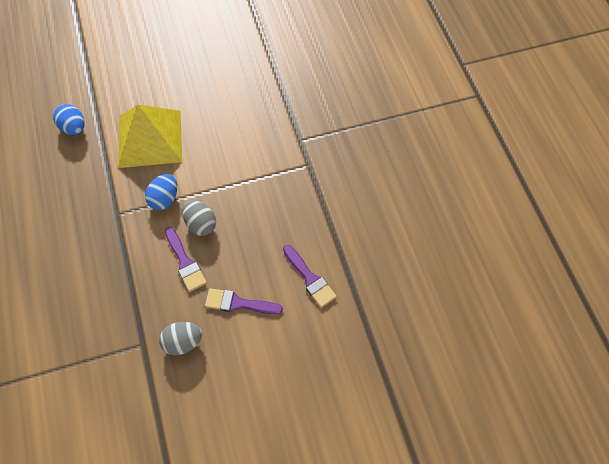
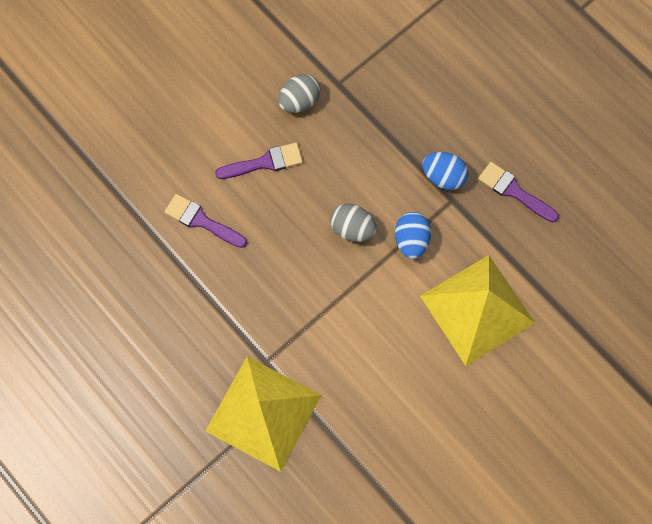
camera: 155 degrees right, 10 degrees up
blue egg [53,104,85,135] -> blue egg moved to [422,152,468,190]
purple brush [165,227,207,292] -> purple brush moved to [478,162,559,222]
none -> yellow pyramid [206,356,322,472]

